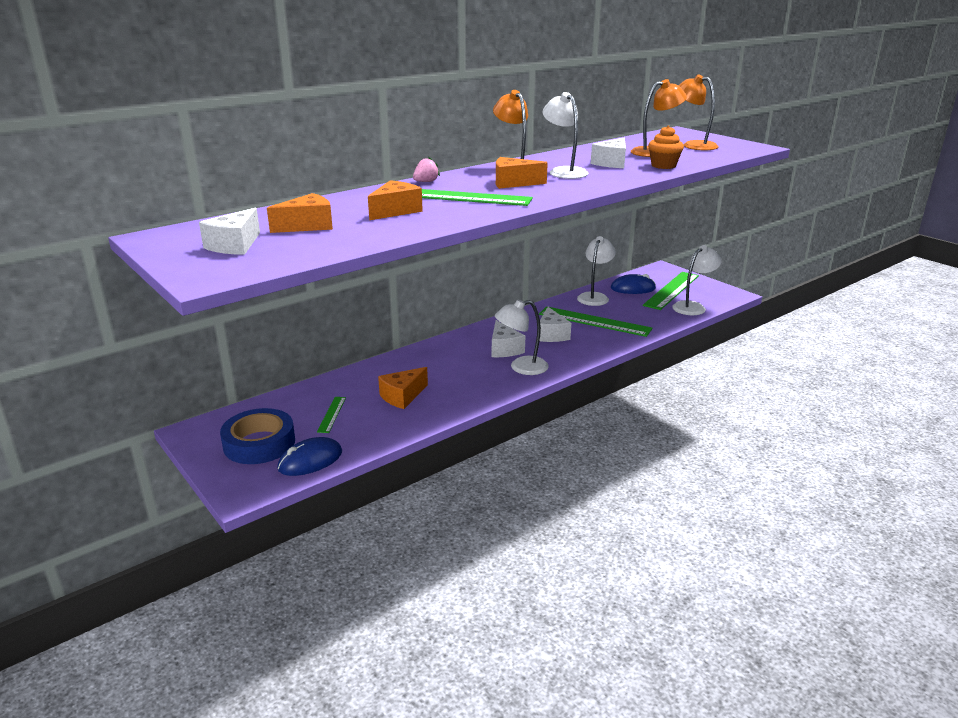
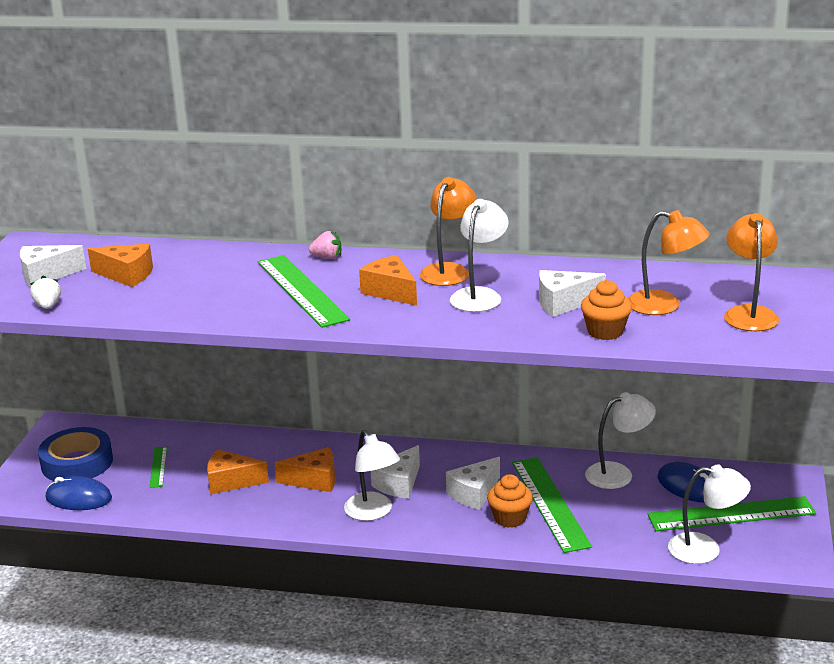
camera: 50 degrees right, 0 degrees up
green ruler [317,397,346,433] -> green ruler turned 60 degrees counterclockwise [149,447,167,488]
orange cheese [368,180,423,220] -> orange cheese moved to [275,447,335,492]
white lamp [495,300,549,375] -> white lamp turned 150 degrees counterclockwise [344,430,400,521]
none -> white strawberry [30,276,61,309]
none -> orange cupcake [487,474,533,528]

